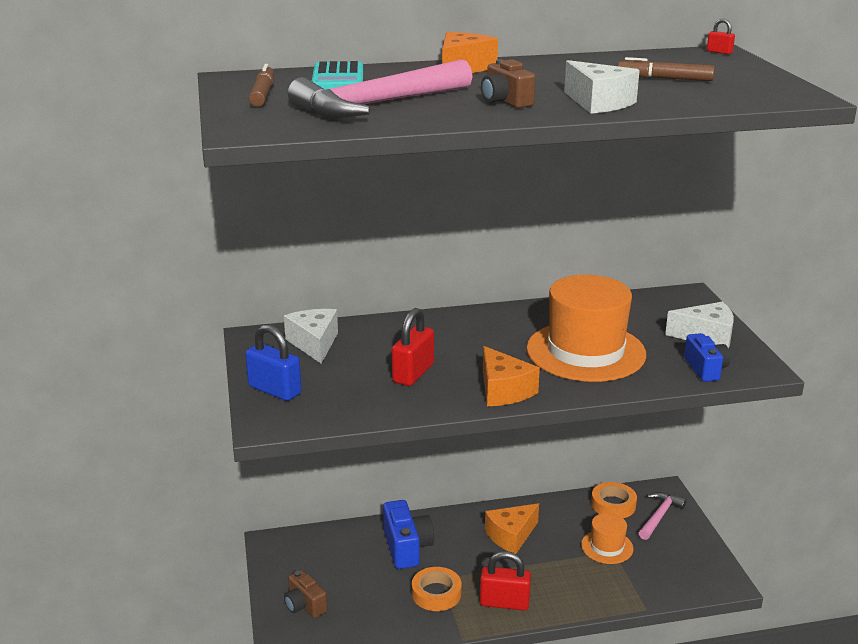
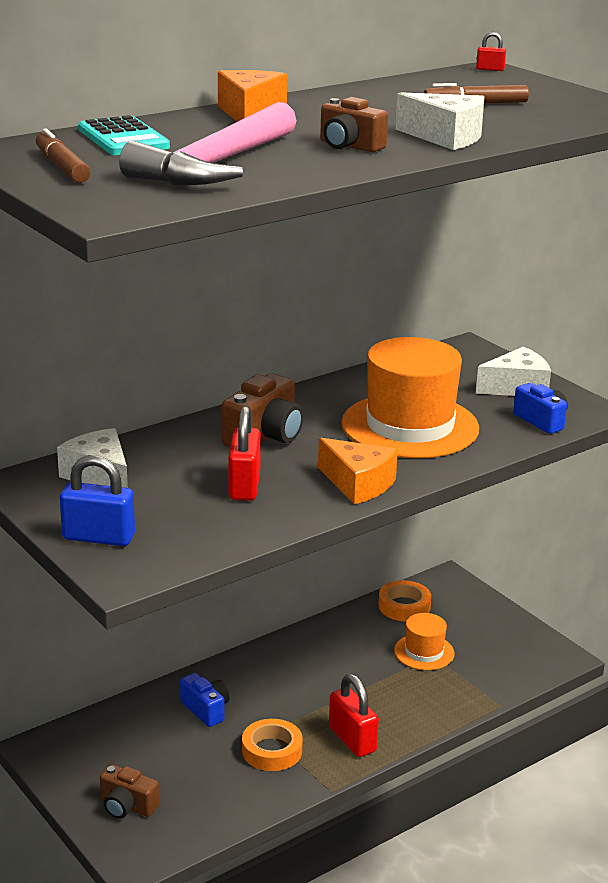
camera: 25 degrees left, 0 degrees up
blue camera [383,500,434,569] -> blue camera [180,673,229,727], size x0.66
red padlock [480,551,531,611] -> red padlock turned 75 degrees clockwise [329,674,379,757]
orange cheese [485,504,539,554] -> none
pink hammer [639,492,687,540] -> none
none -> brown camera [221,373,303,447]

